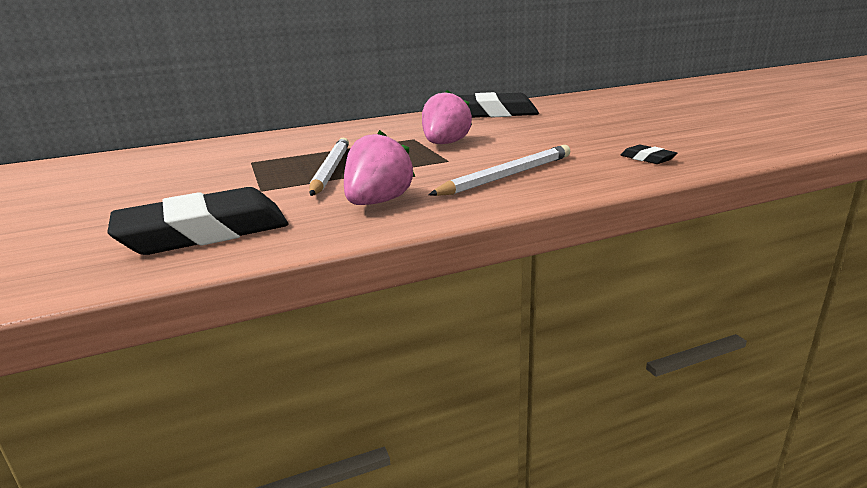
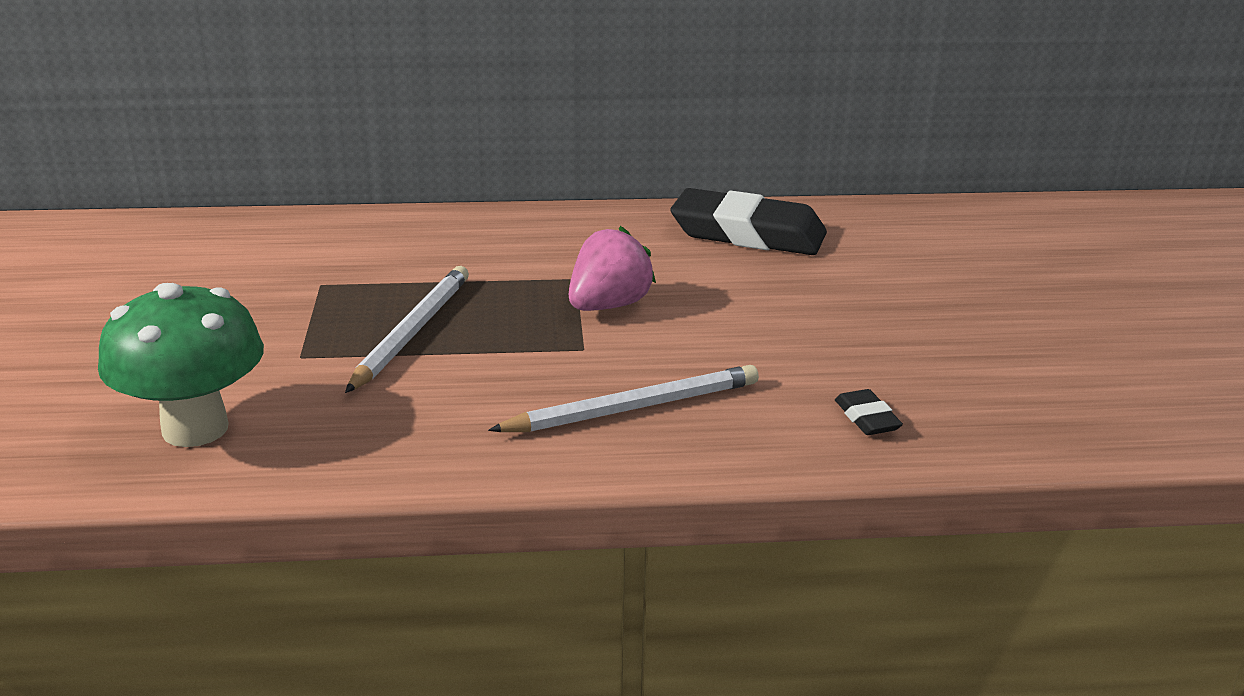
camera: 15 degrees right, 5 degrees up
black eraser [107,187,288,255] -> green mushroom [98,283,264,447]
pink strawberry [344,130,415,205] -> none

